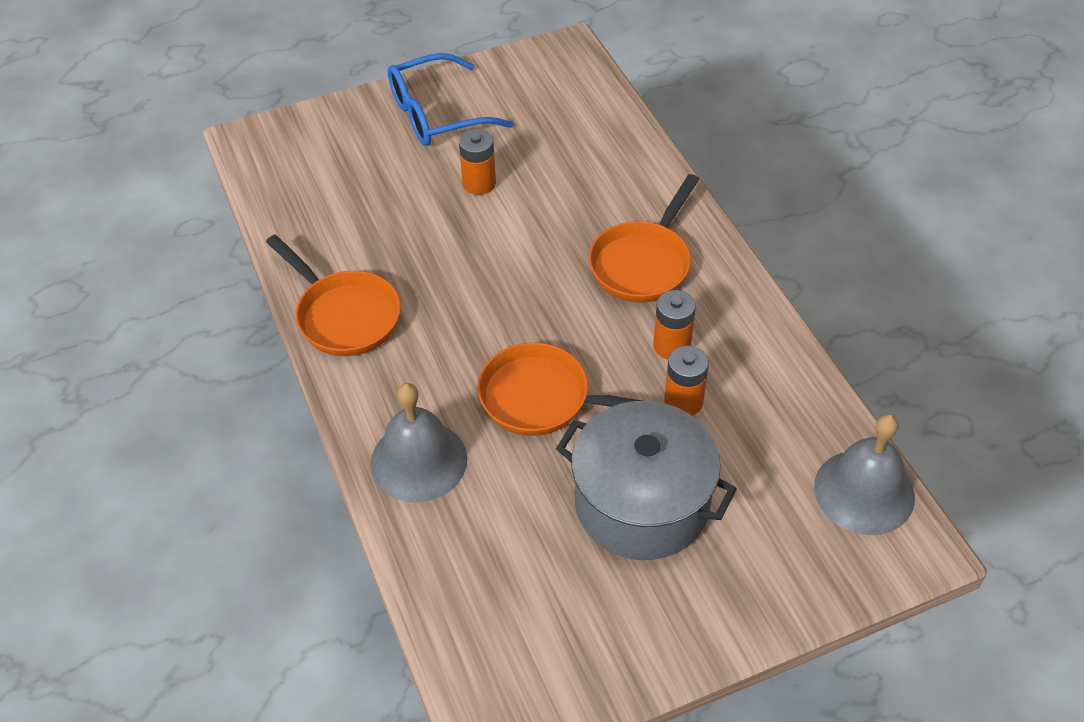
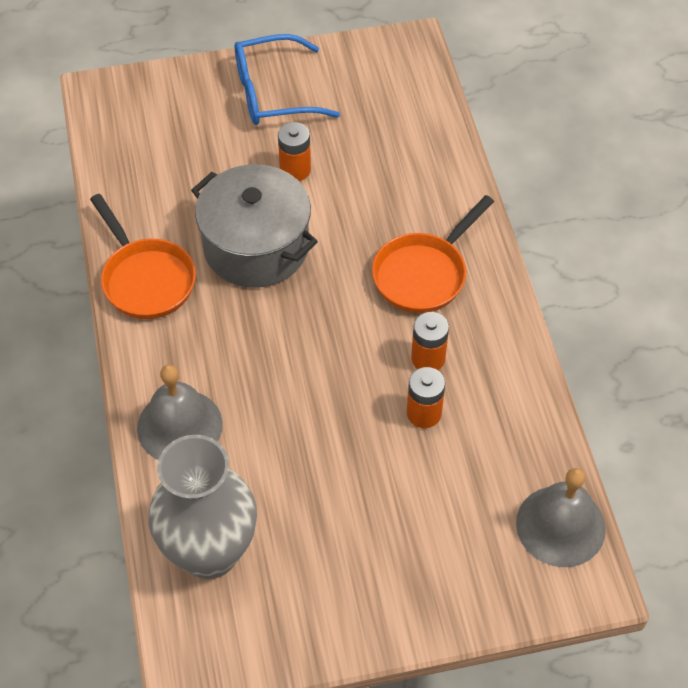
camera: 10 degrees right, 5 degrees up
orange pan [477,342,642,436] -> none
grey pot [556,401,737,560] -> grey pot moved to [191,164,318,288]
none -> grey vase [148,435,257,579]

